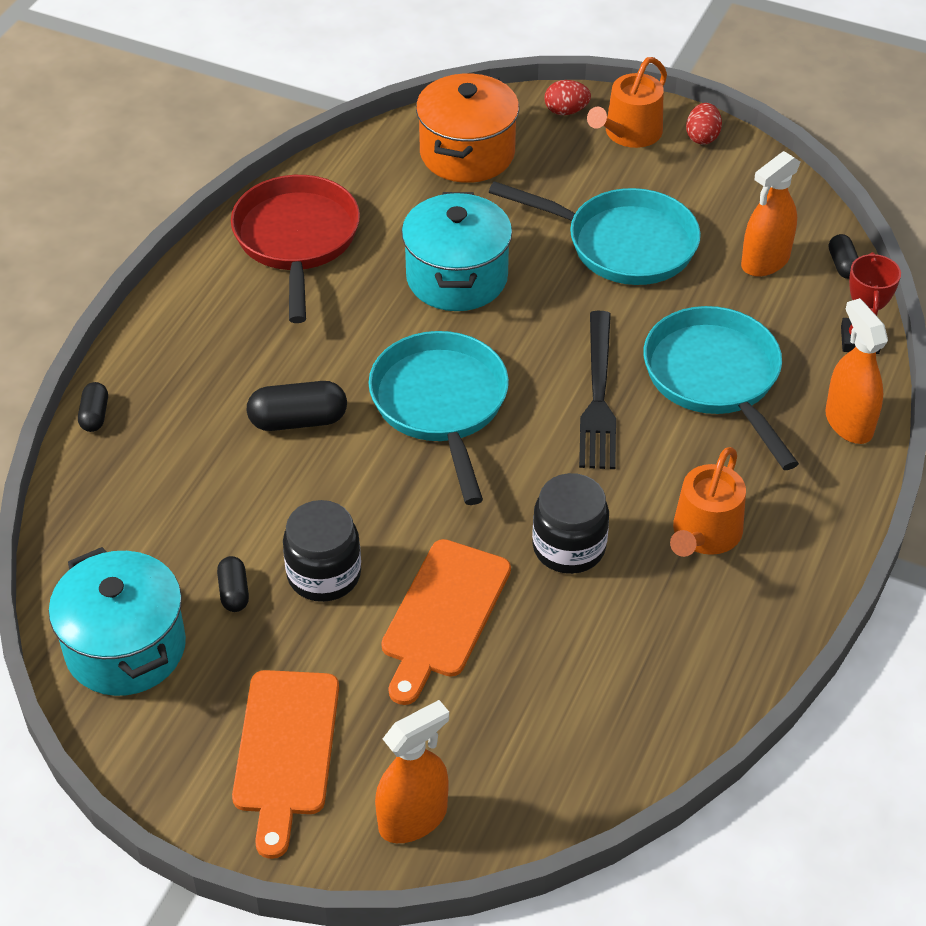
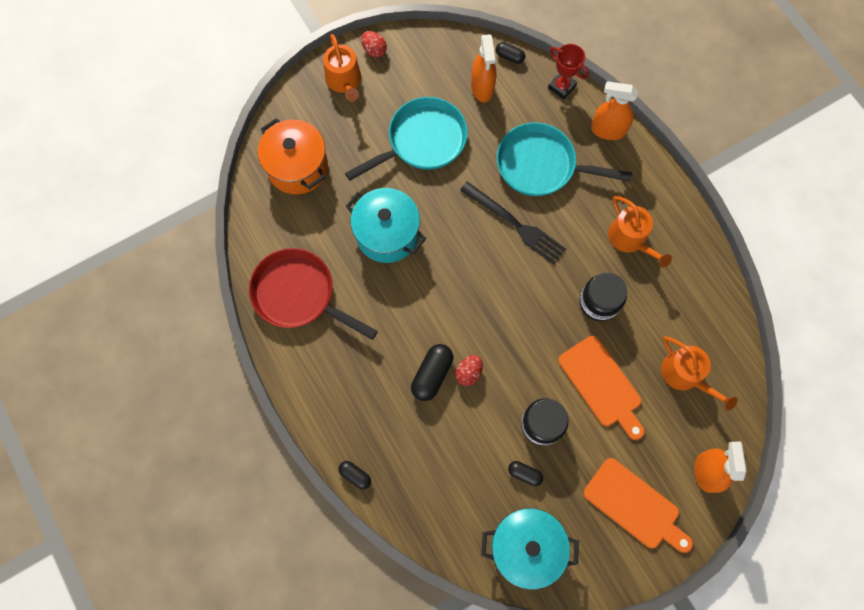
camera: 55 degrees left, 25 degrees up
turquoise pan [369,331,509,505] -> none
red egg [544,80,591,115] -> red egg moved to [455,355,483,386]
none -> orange watering can [661,336,738,410]

